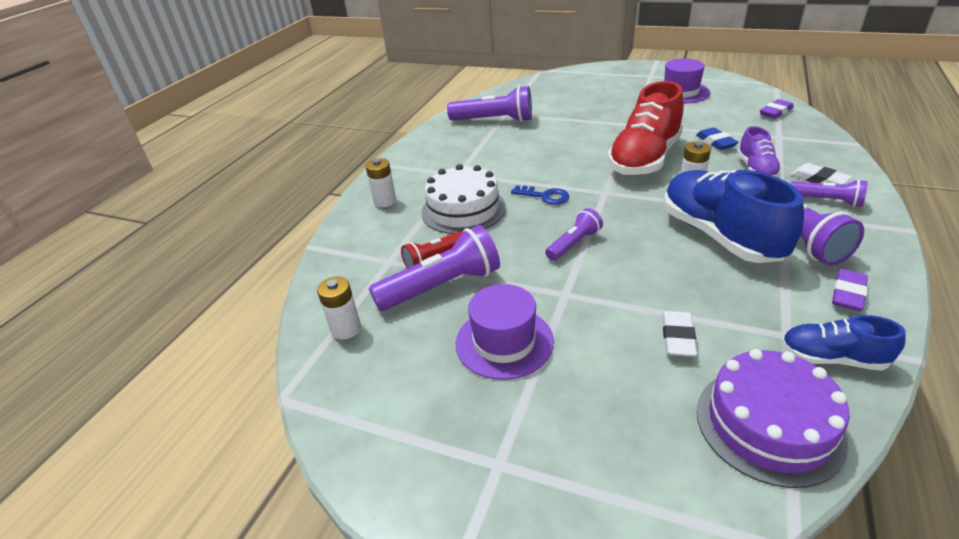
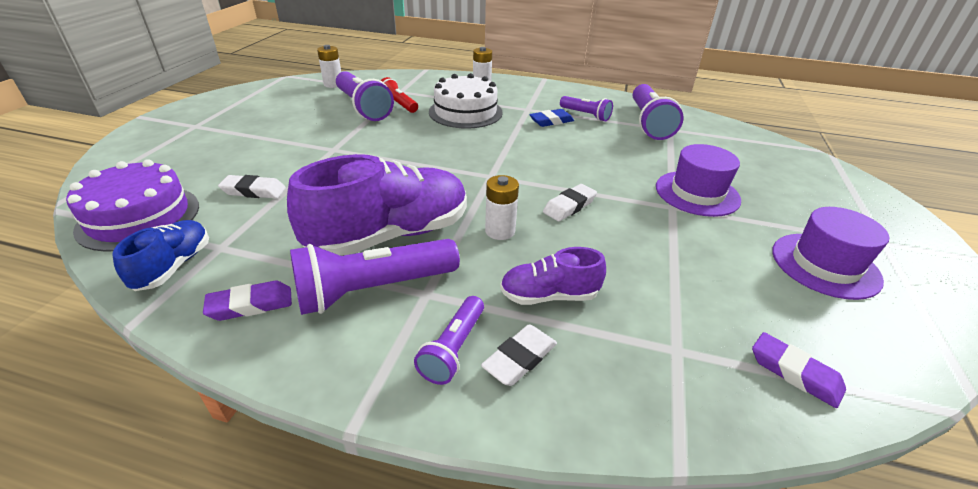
camera: 80 degrees right, 0 degrees up
purple hat [456,284,554,380] -> purple hat moved to [656,144,741,217]
blue key [511,185,569,205] -> none
purple flashlight [545,208,603,261] -> purple flashlight moved to [560,96,613,121]
red shoe [607,81,684,176] -> white eraser [543,184,597,221]
blue shoe [664,170,804,263] -> purple shoe [287,154,467,256]
blue eraser [696,127,739,150] -> blue eraser moved to [529,109,574,127]
purple eraser [832,269,868,311] -> purple eraser turned 45 degrees counterclockwise [203,281,292,321]

